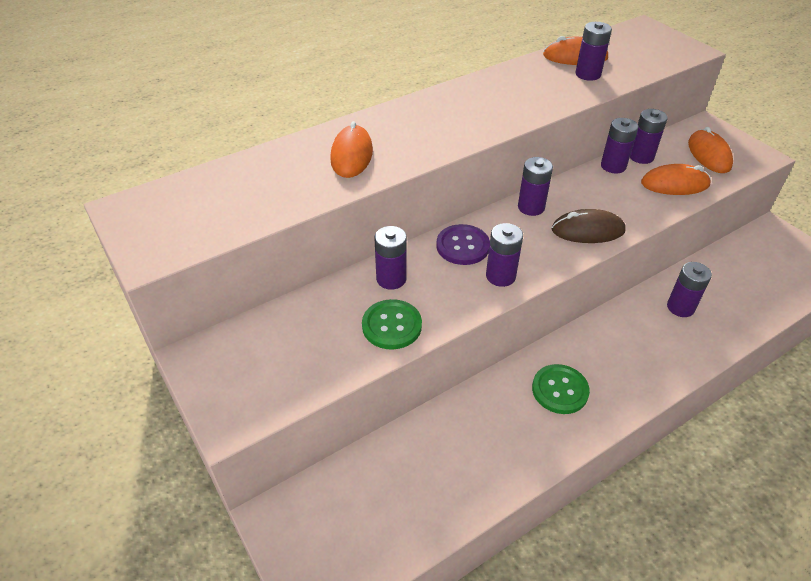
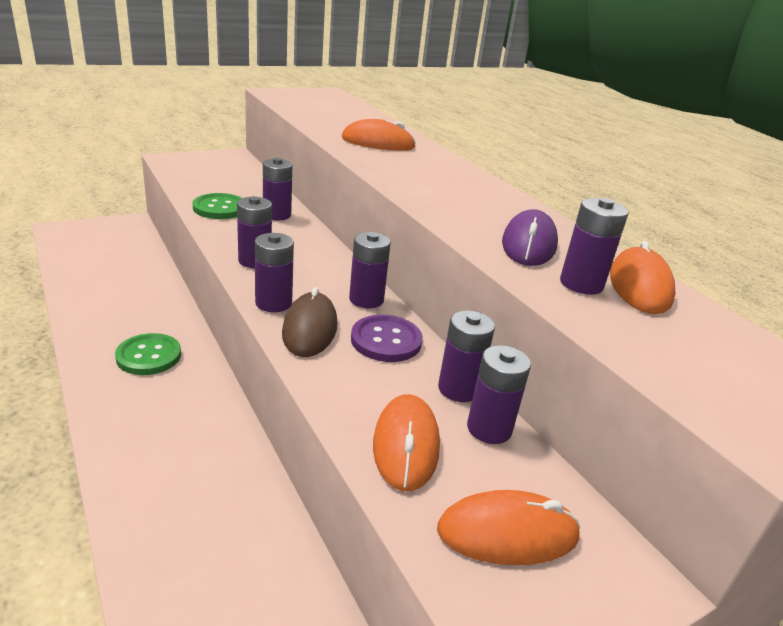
camera: 90 degrees right, 15 degrees down
purple button [436,224,490,265] -> purple button moved to [351,315,423,362]
purple battery [667,262,712,317] -> purple battery moved to [255,233,294,312]
none -> purple mouse [502,209,558,266]

